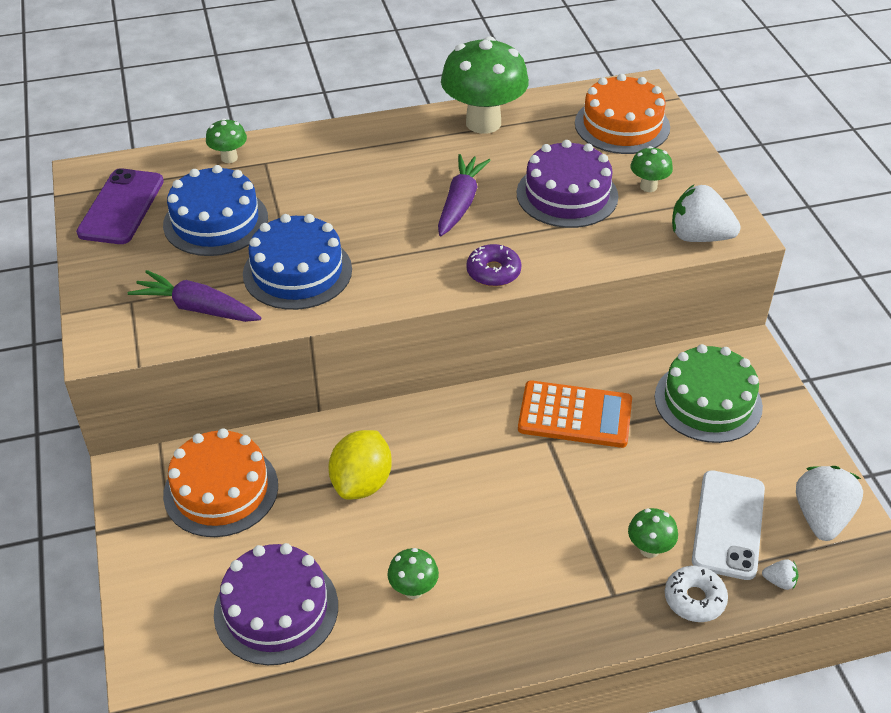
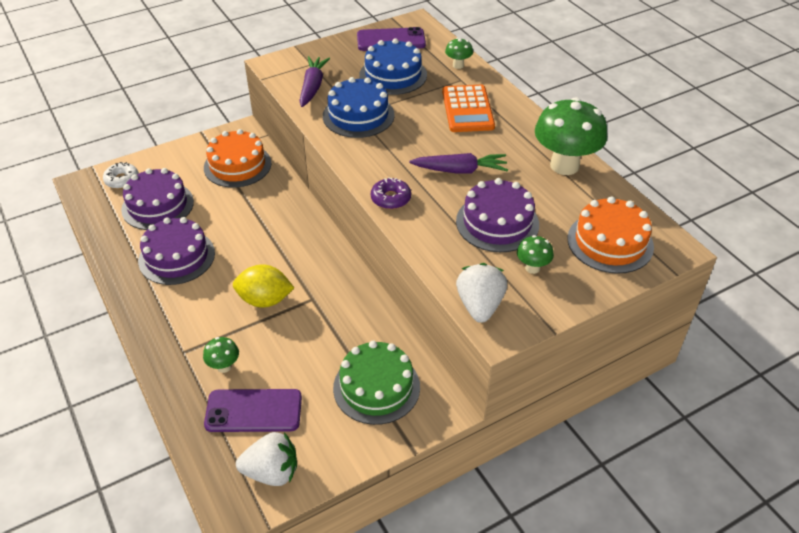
camera: 75 degrees right, 0 degrees up
yellow lemon [328,430,392,499] -> yellow lemon moved to [233,264,294,308]
green mushroom [387,548,439,599] -> purple cake [138,217,215,285]
orange calculator [518,380,632,448] -> orange calculator moved to [442,85,495,132]
white donut [665,566,728,622] -> white donut moved to [103,162,139,189]
white phone [692,470,765,580] -> purple phone [204,389,302,432]
white strawberry [762,559,799,590] -> none

